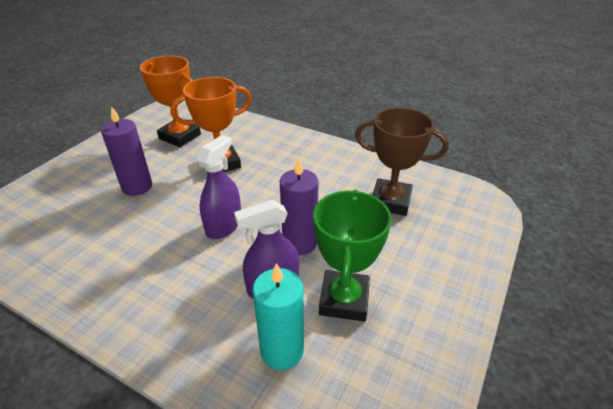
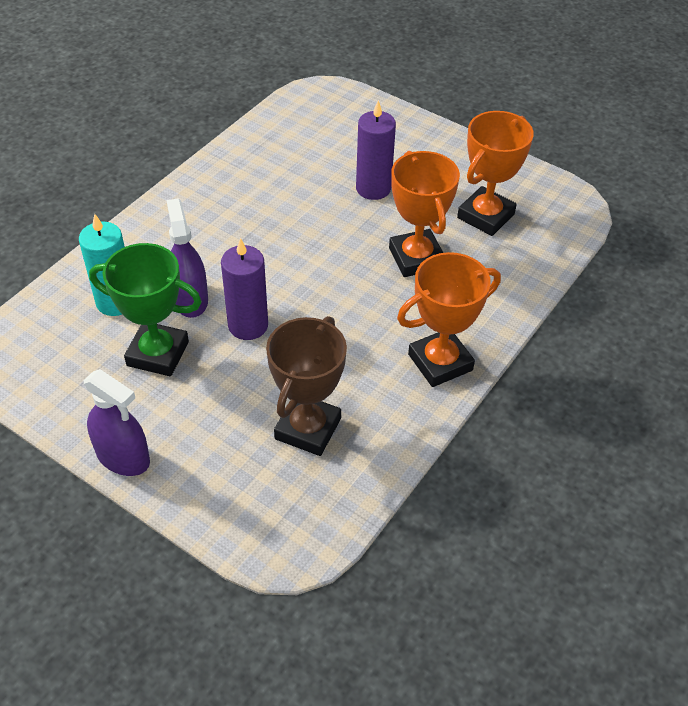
camera: 95 degrees right, 10 degrees up
purple spray bottle [197,135,241,239] -> purple spray bottle moved to [83,369,150,476]
none -> orange trophy [397,252,501,387]

